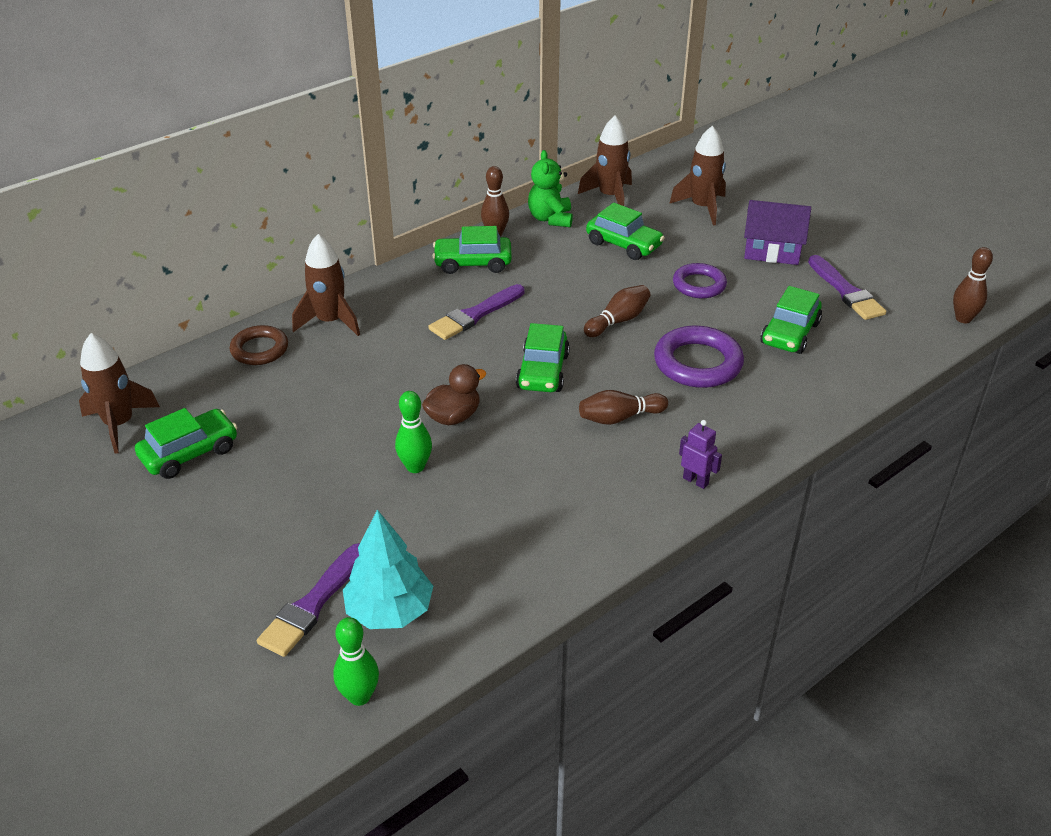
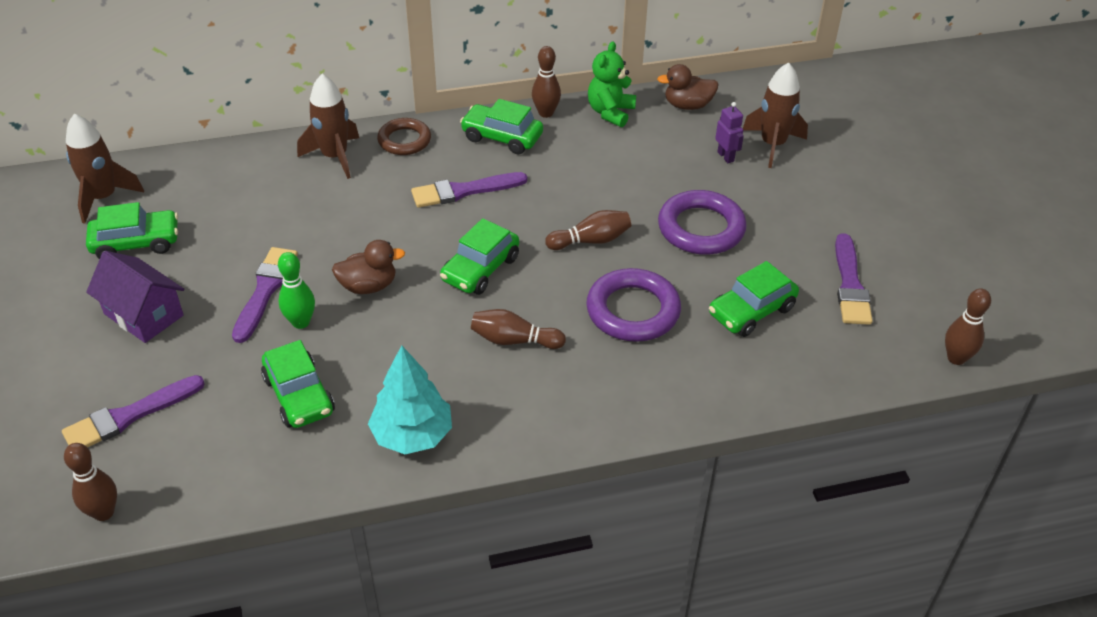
camera: 25 degrees right, 5 degrees up
brown ring [229,325,288,365] -> brown ring moved to [377,118,431,155]
green bowling pin [333,617,379,706] -> brown bowling pin [64,443,117,521]
turquoise tree [343,510,433,629] -> turquoise tree moved to [368,345,452,454]
brown rocket [578,116,632,206] -> brown duck [657,64,718,110]
green car [586,203,665,260] -> green car moved to [261,340,335,428]
purple ring [673,263,727,298] -> purple ring [658,190,747,255], size x1.52
purple robot [679,420,722,489] -> purple robot moved to [715,102,744,163]
purple house [744,200,811,265] -> purple house moved to [86,251,184,343]
none -> purple brush [232,247,298,343]

